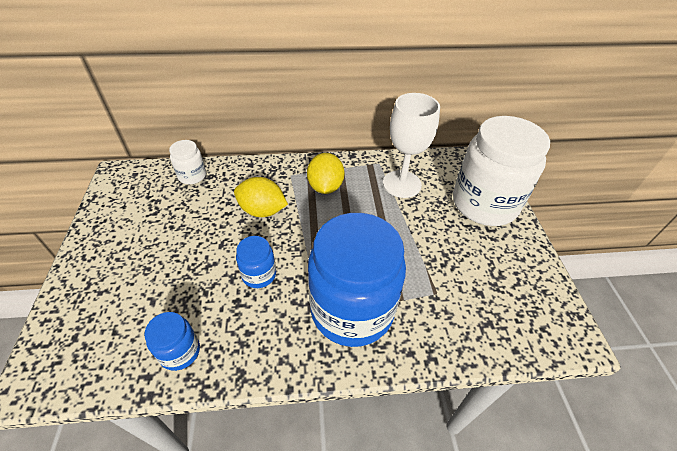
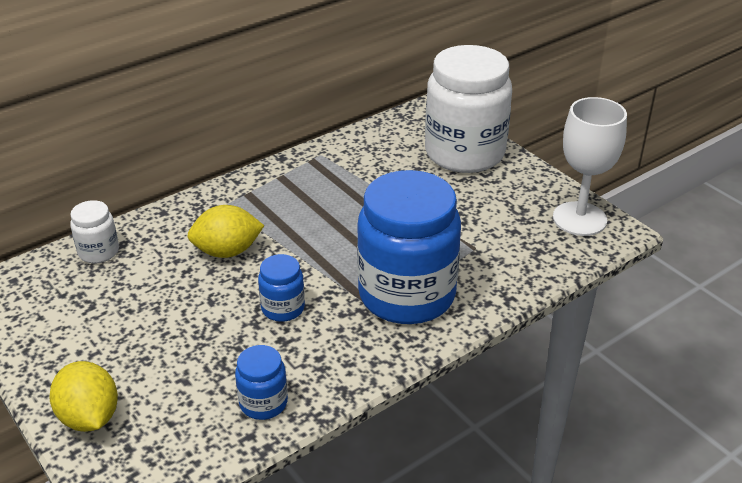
camera: 30 degrees left, 10 degrees down
yellow lemon [307,153,345,194] -> yellow lemon moved to [50,361,118,432]
white goblet [383,93,440,198] -> white goblet moved to [553,97,627,236]

